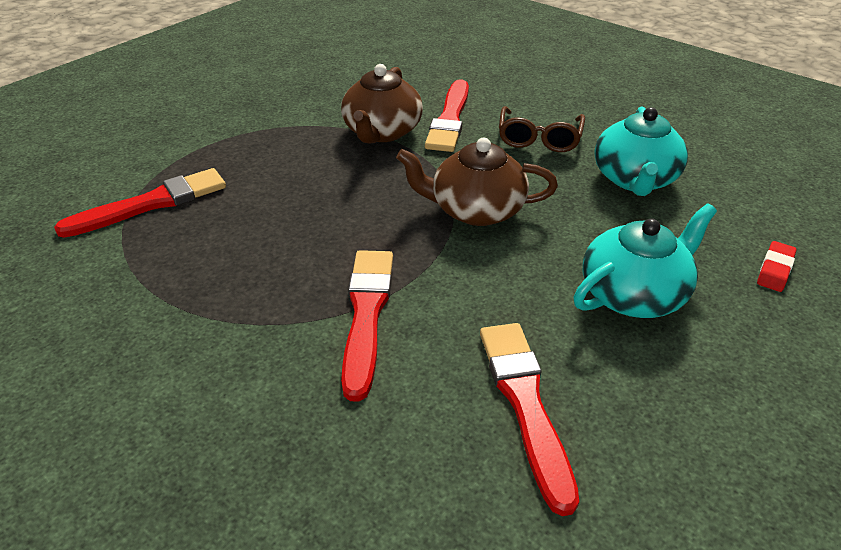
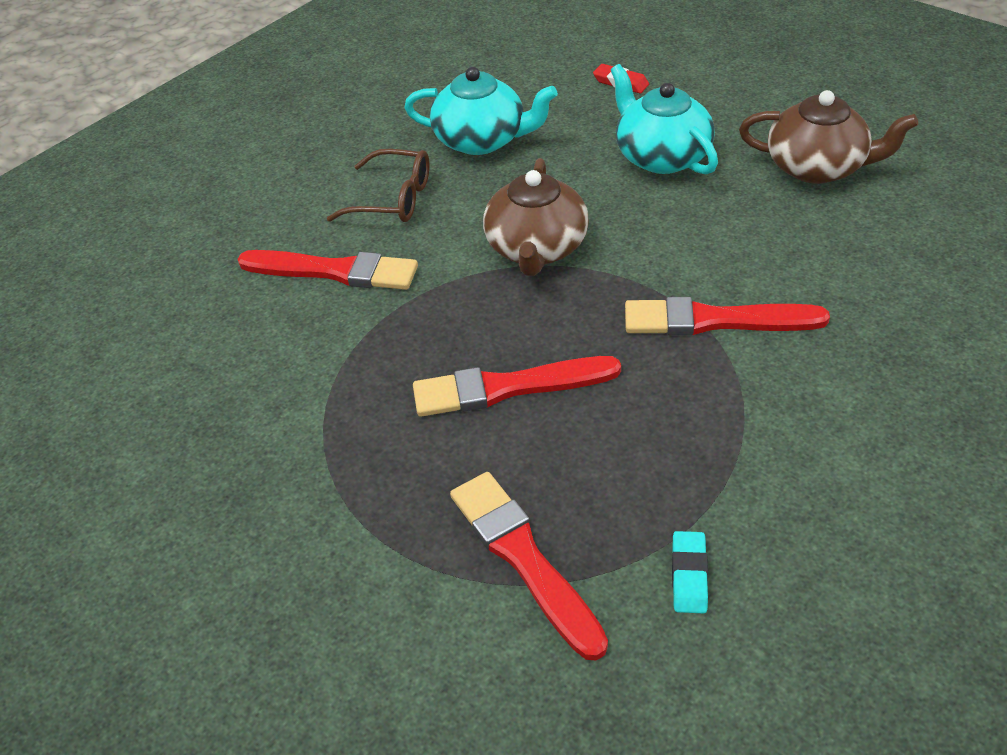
camera: 85 degrees left, 5 degrees up
brown teapot [341,64,423,143] -> brown teapot moved to [739,90,918,184]
red brush [480,323,579,516] -> red brush moved to [413,356,621,417]
none -> turquoise eraser [672,531,708,614]

